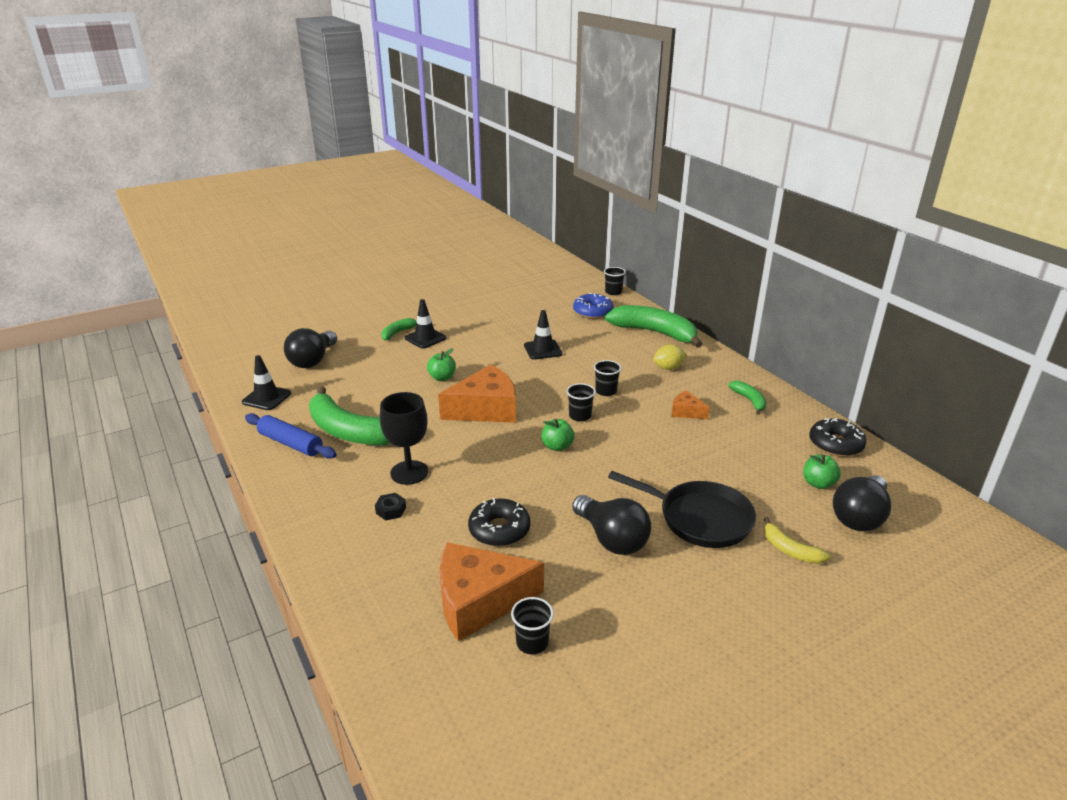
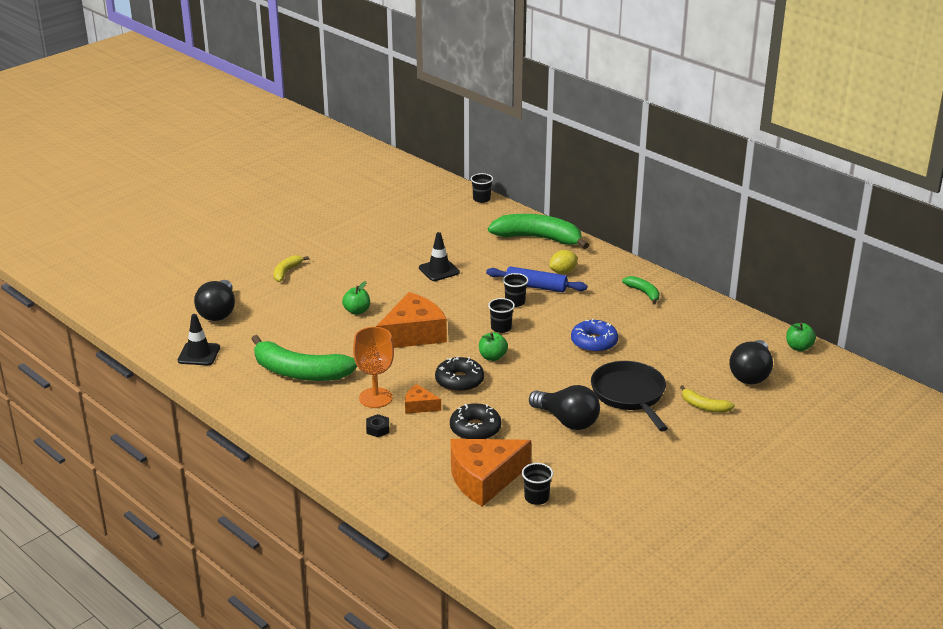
camera: 15 degrees left, 0 degrees up
blue rolling pin [245,413,337,459] -> blue rolling pin moved to [486,266,587,292]
black goblet [380,392,428,485] -> orange goblet [353,327,394,408]
green banana [381,318,417,341] -> yellow banana [274,255,309,282]
black traffic cone [405,299,446,349] -> none
blue donut [573,293,614,319] -> blue donut moved to [571,319,618,353]
black pan [608,471,756,548] -> black pan turned 120 degrees counterclockwise [591,361,668,431]
orange cheese [671,390,710,419] -> orange cheese moved to [405,384,441,414]
green apple [803,454,841,489] -> green apple moved to [786,322,816,351]
black donut [809,418,866,457] -> black donut moved to [435,356,484,392]

